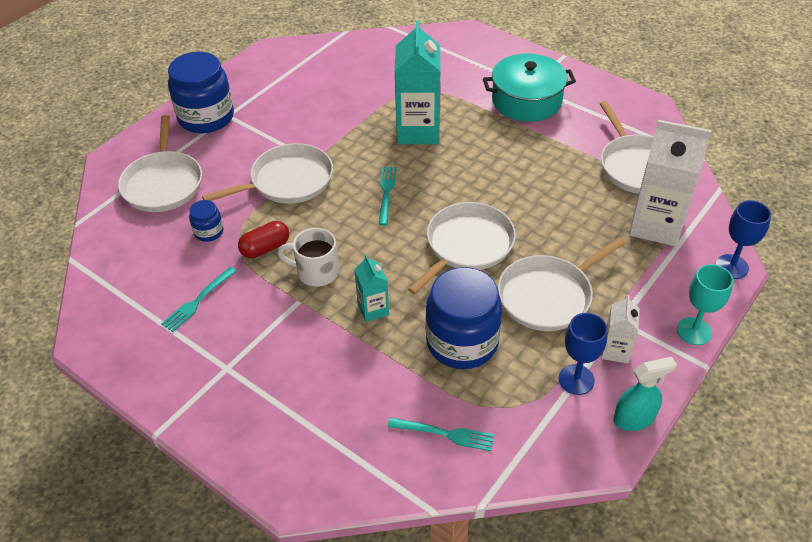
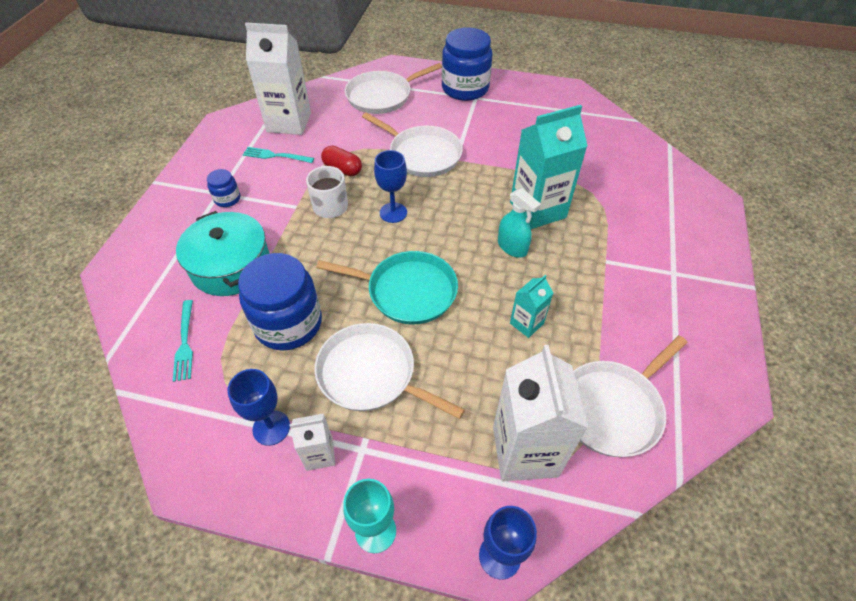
camera: 65 degrees right, 5 degrees up
blue jar [189,200,223,242] -> blue jar moved to [207,169,240,207]
turquoise carton [354,254,389,322] -> turquoise carton moved to [510,275,553,338]
turquoise fork [379,166,397,225] -> none
white pan [408,202,516,294] -> turquoise pan [316,251,458,324]
turquoise pot [483,53,576,122] -> turquoise pot moved to [176,211,270,296]
turquoise spray bottle [613,357,677,431] -> turquoise spray bottle moved to [498,188,541,257]
none -> white carton [245,23,311,135]
none -> blue goblet [374,150,407,223]

